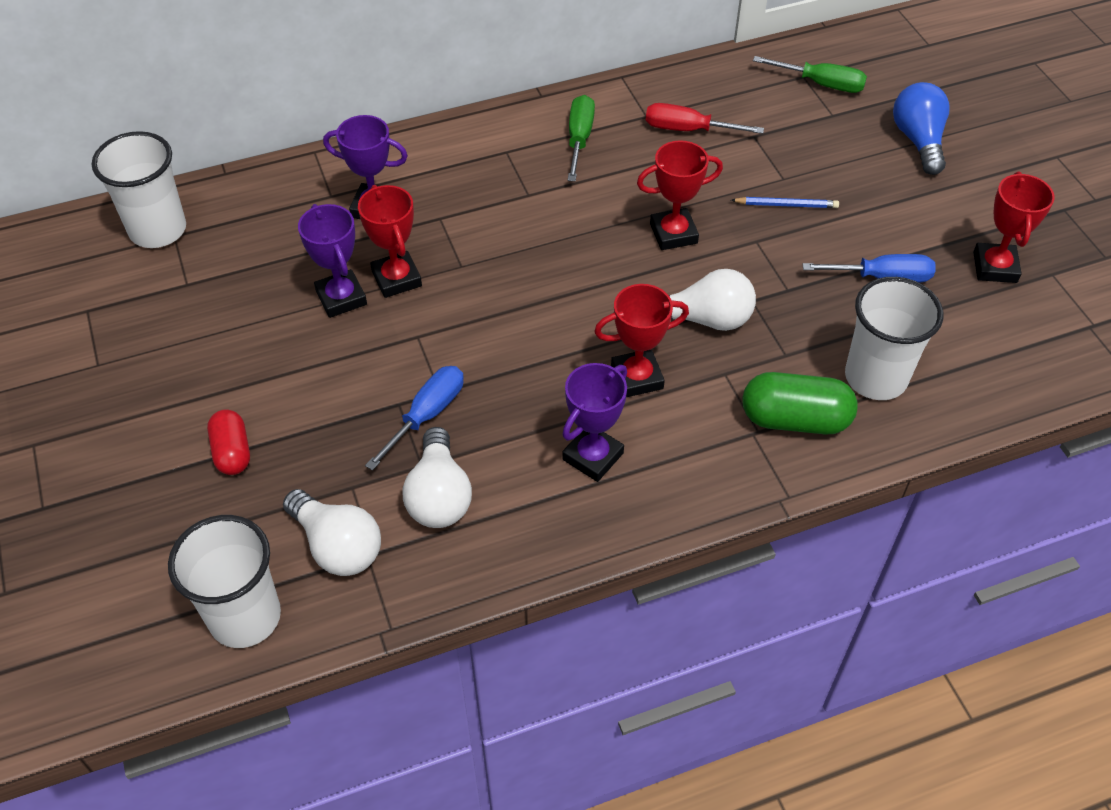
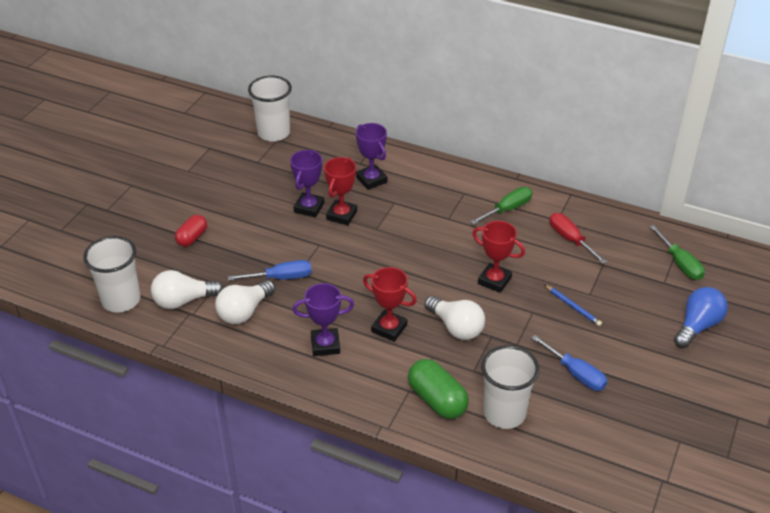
camera: 45 degrees right, 10 degrees down
white light bulb [283,489,381,576] -> white light bulb turned 75 degrees clockwise [151,270,224,309]
red trophy [973,171,1055,283] -> none

